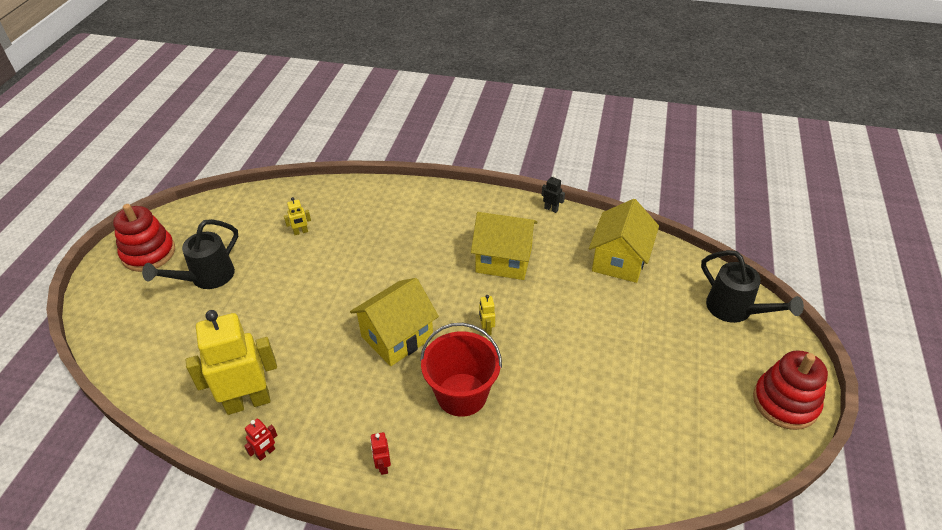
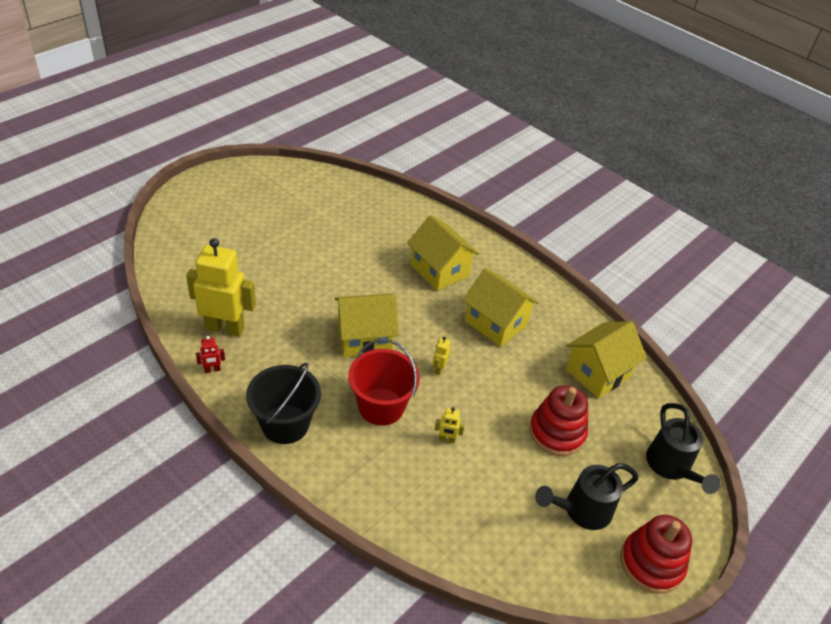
camera: 25 degrees right, 0 degrees up
red stacking toy [113,204,175,272] -> red stacking toy moved to [529,385,588,456]
black watering can [142,219,238,289] -> black watering can moved to [535,463,638,530]
yellow robot [284,197,311,235] -> yellow robot moved to [435,407,465,443]
red robot [370,432,391,475] -> black bucket [246,362,321,444]
black robot [542,174,565,213] -> none
none -> yellow house [407,215,479,291]

